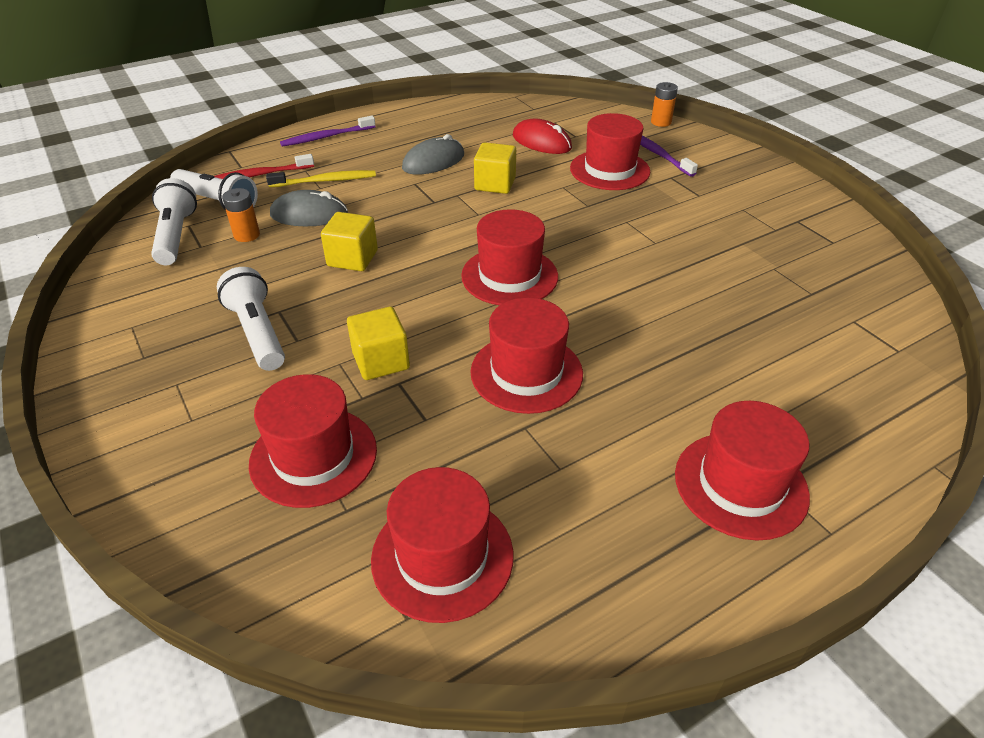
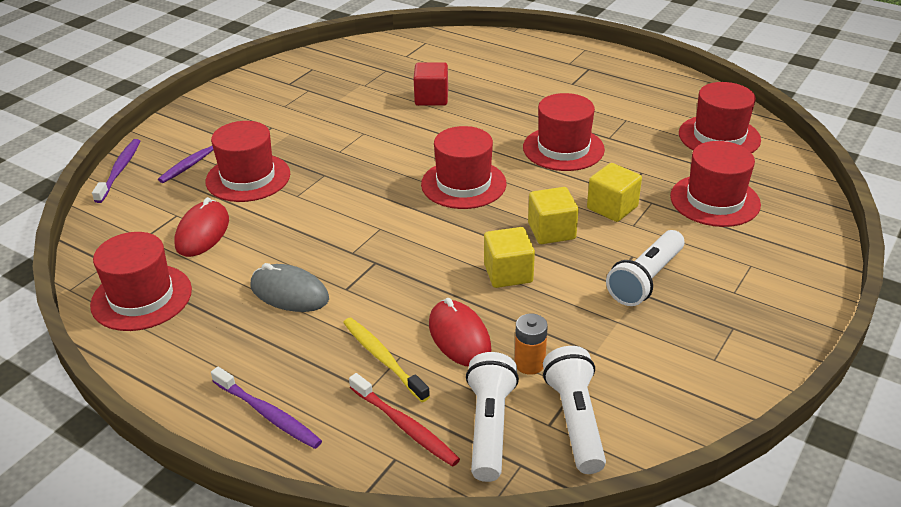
camera: 115 degrees left, 5 degrees down
white flashlight [151,178,197,265] -> white flashlight turned 120 degrees clockwise [543,346,606,474]
grey mouse [270,190,348,226] -> red mouse [429,298,491,367]
yellow cube [474,142,516,194] -> yellow cube moved to [528,187,579,244]
orange battery [651,82,678,127] -> purple toothbrush [92,139,140,203]
red hat [675,401,810,541] -> red hat moved to [90,232,192,331]
none -> red cube [414,62,448,106]

